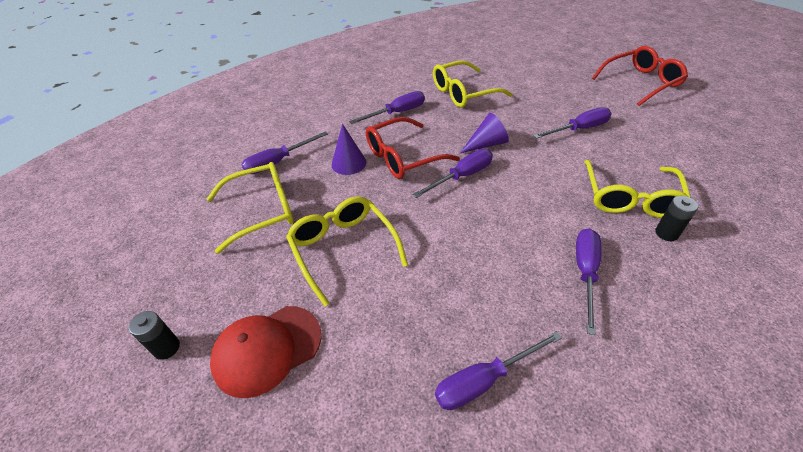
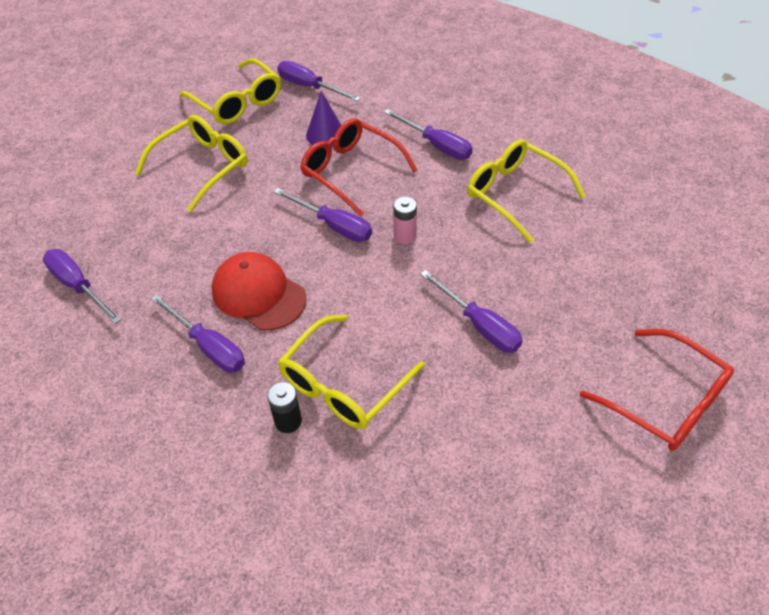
camera: 70 degrees right, 5 degrees up
black battery [129,311,180,360] -> none
red cap [210,306,322,398] -> red cap moved to [212,252,306,331]
purple cone [460,113,509,153] -> pink battery [393,197,417,244]
purple screwdriver [576,228,601,335] -> purple screwdriver turned 45 degrees clockwise [151,294,245,372]
yellow glasses [584,160,691,218] -> yellow glasses turned 45 degrees counterclockwise [278,315,425,429]

